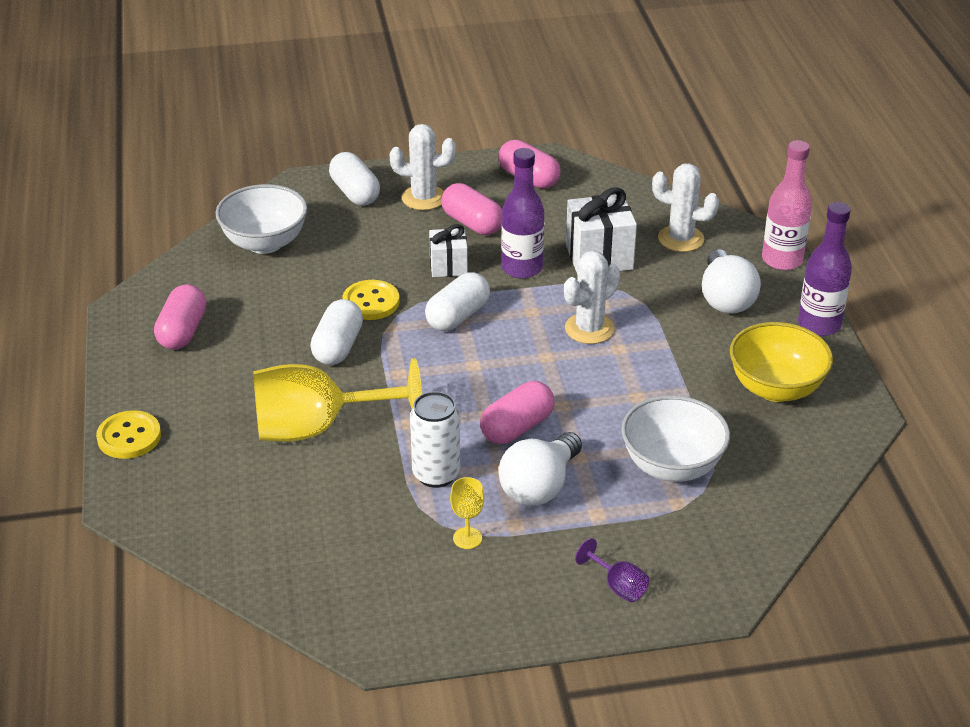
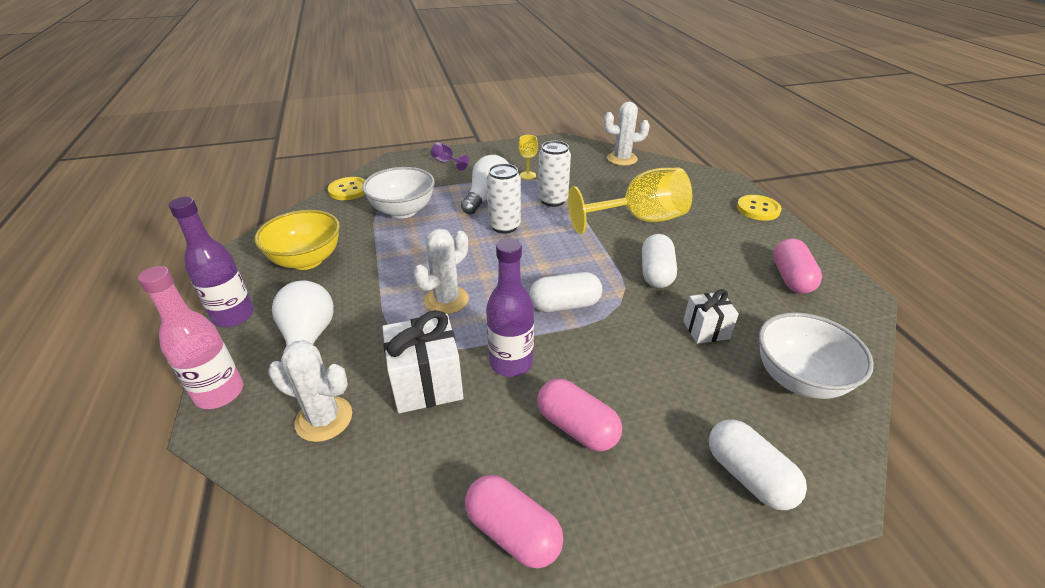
camera: 175 degrees right, 0 degrees up
yellow button [342,280,400,320] -> yellow button moved to [328,177,365,200]
white cactus [390,124,456,210] -> white cactus moved to [604,102,650,166]
white capsule [425,272,490,331] -> white capsule turned 45 degrees clockwise [529,272,602,312]
white gift [429,224,468,277] -> white gift moved to [683,289,739,344]
pink capsule [480,381,554,444] -> white can [486,163,521,234]

